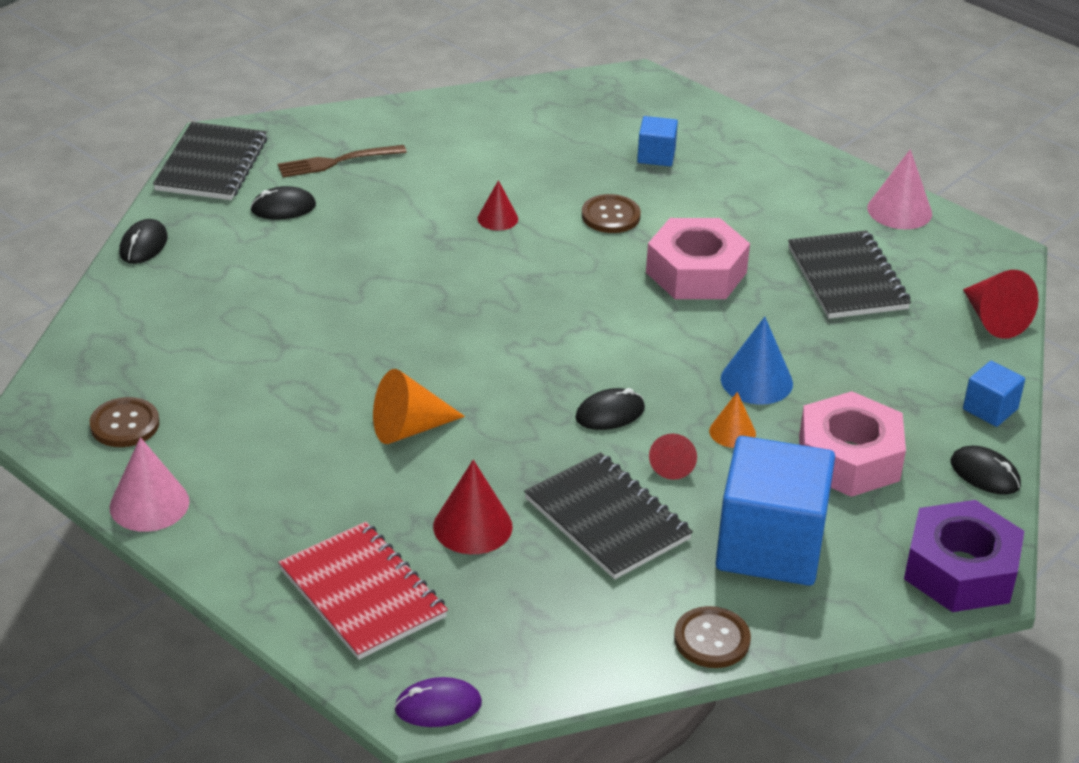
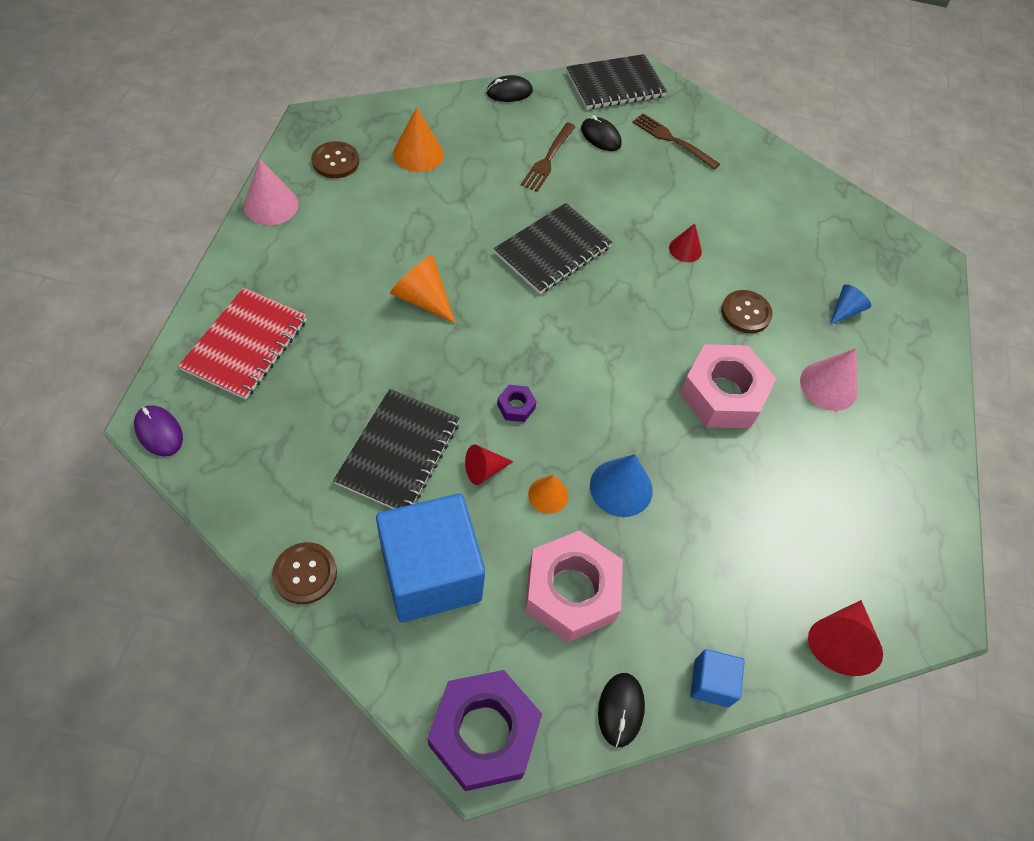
camera: 55 degrees right, 20 degrees up
red cone [433,460,513,554] -> none
black mouse [575,388,645,430] -> purple nut [497,385,537,422]
blue cube [637,116,678,166] -> blue cone [830,284,871,325]
black notebook [788,230,911,319] -> black notebook moved to [494,203,612,294]
pink cone [867,149,932,229] -> pink cone moved to [800,348,857,411]
none -> orange cone [393,107,444,172]
none -> brown fork [521,122,576,192]

